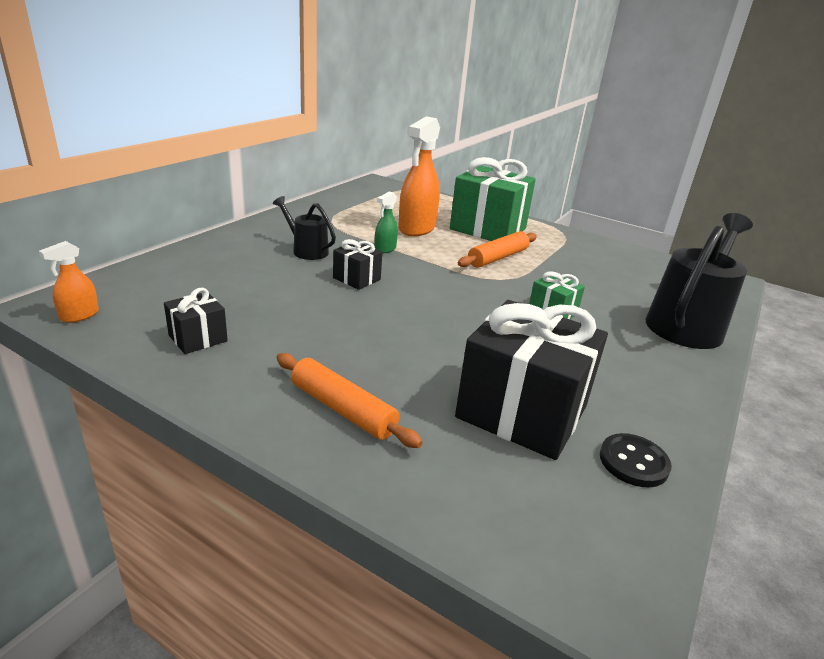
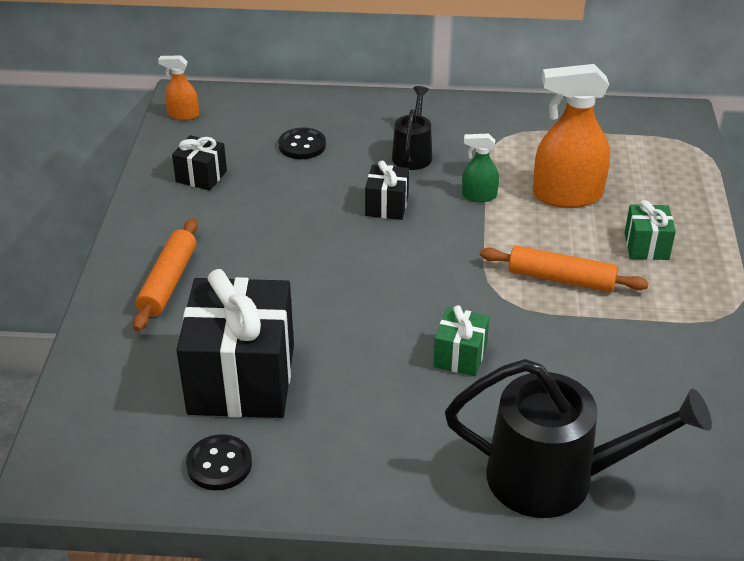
camera: 65 degrees right, 10 degrees up
green gift [450,157,536,241] -> green gift [624,200,676,260], size x0.47
none -> black button [278,127,326,159]

